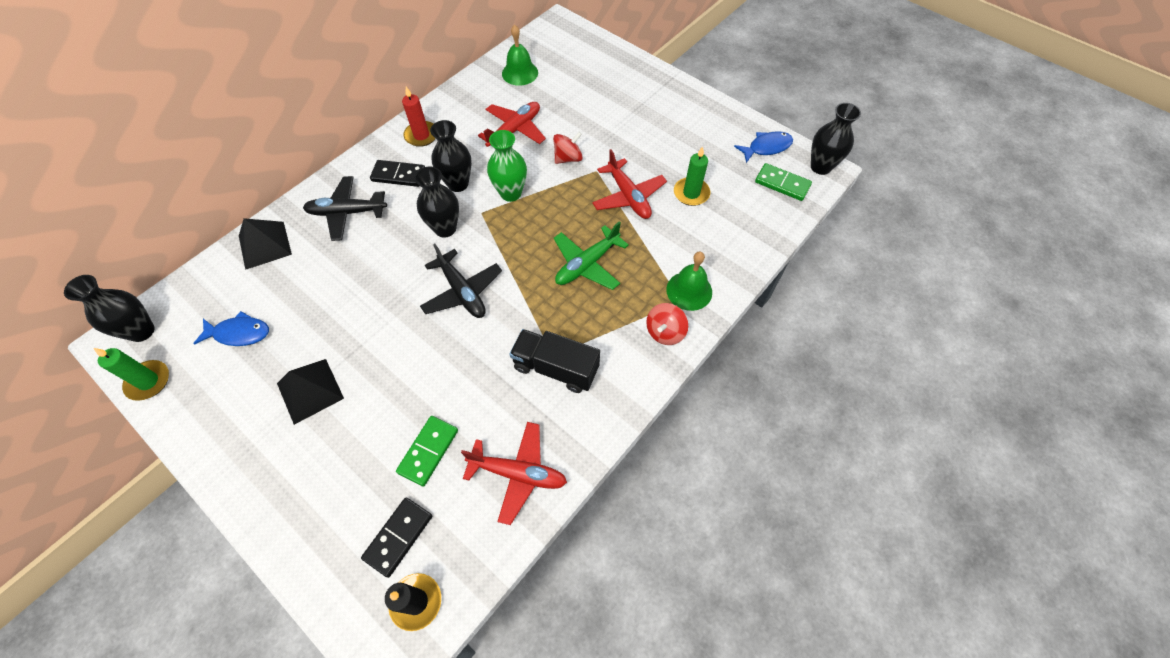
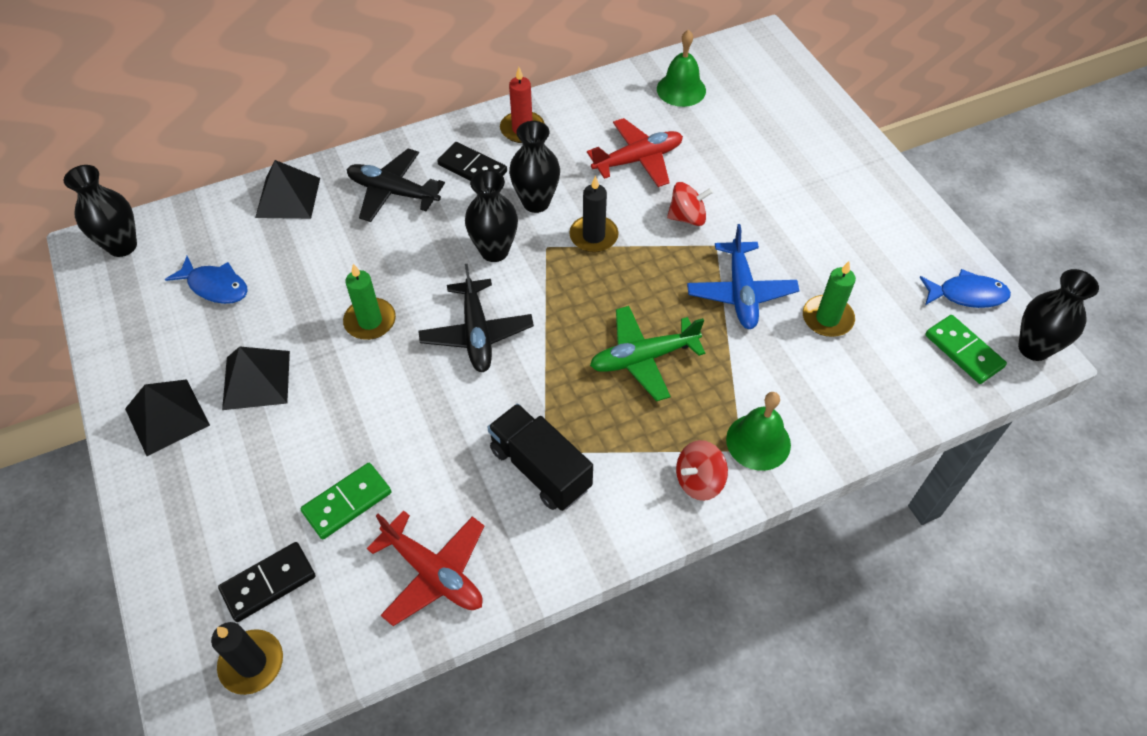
camera: 25 degrees right, 5 degrees down
green candle [93,348,169,401] -> green candle moved to [343,264,396,340]
green vase [487,130,527,202] -> black candle [569,176,618,253]
red plane [592,149,667,219] -> blue plane [687,224,800,329]
none -> black pyramid [125,379,210,456]

